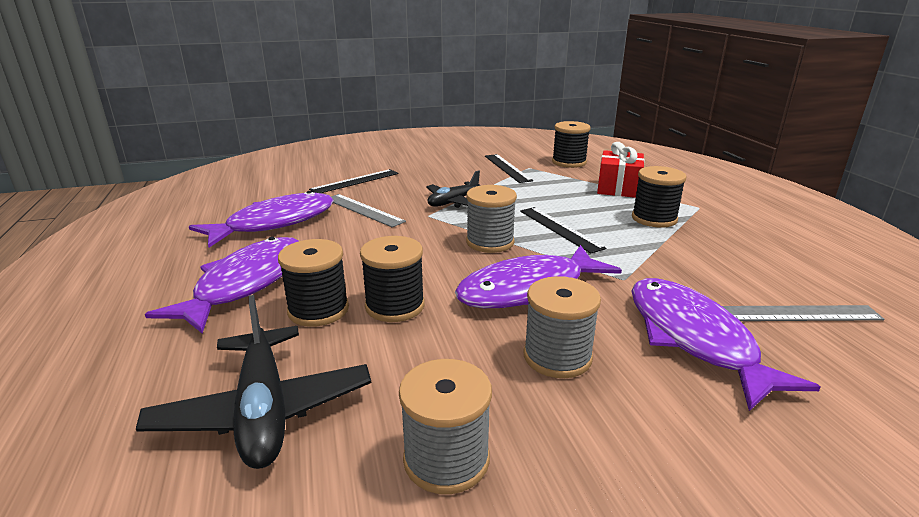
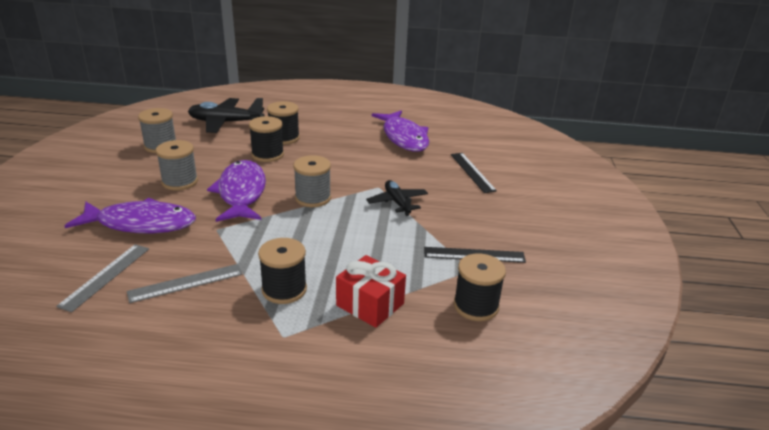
camera: 110 degrees right, 5 degrees up
purple fish [145,237,299,333] -> none
grey ruler [331,194,406,227] -> grey ruler moved to [127,264,243,303]
black ruler [520,207,606,254] -> none

